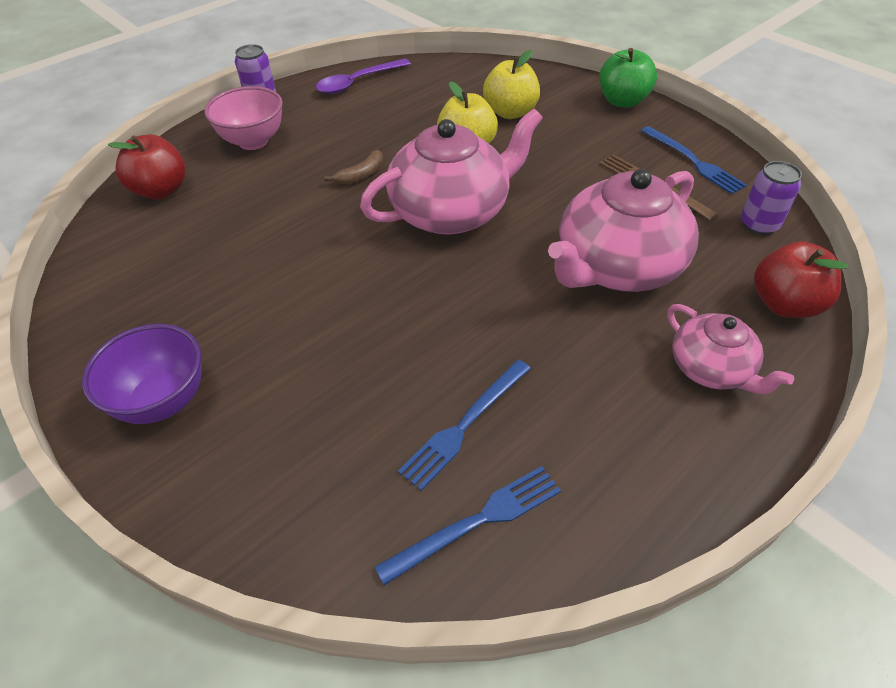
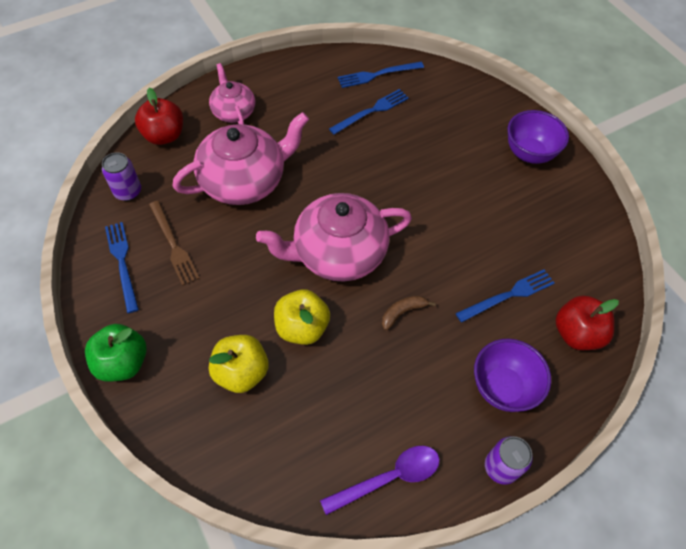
camera: 170 degrees left, 10 degrees up
pink bowl [204,86,283,150] -> purple bowl [474,339,551,412]
none -> blue fork [456,269,555,323]

